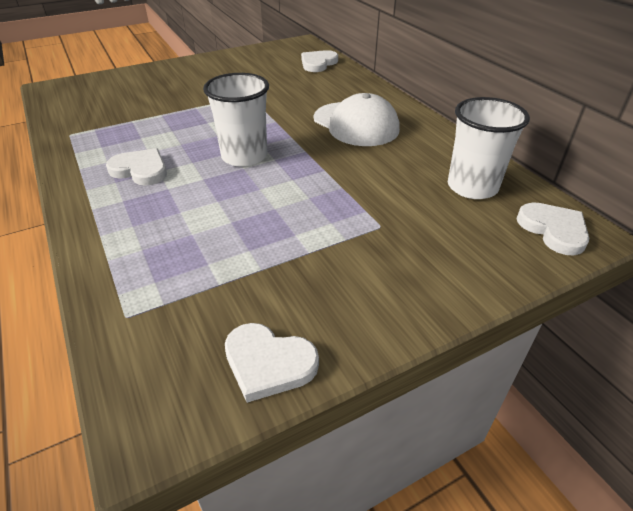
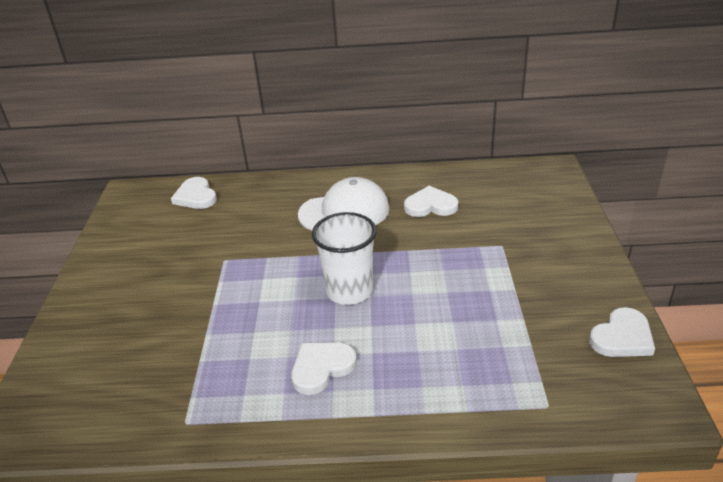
camera: 60 degrees left, 5 degrees down
white cup [448,97,530,199] -> none
white heart [517,202,589,256] -> white heart moved to [404,186,458,217]

